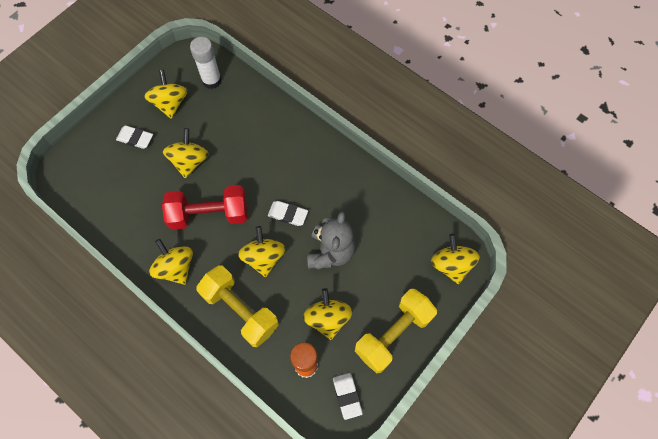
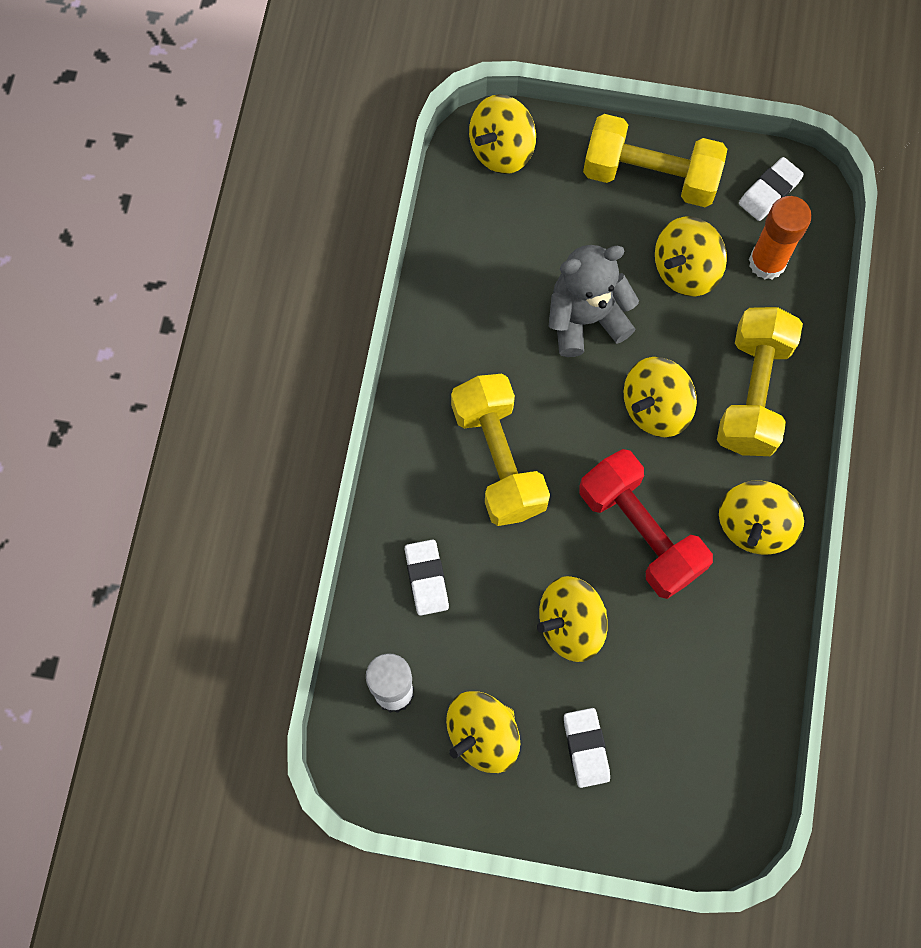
camera: 120 degrees left, 5 degrees up
white eraser [268,201,308,226] -> white eraser moved to [405,539,449,616]
none -> yellow dumbbell [451,374,550,526]

